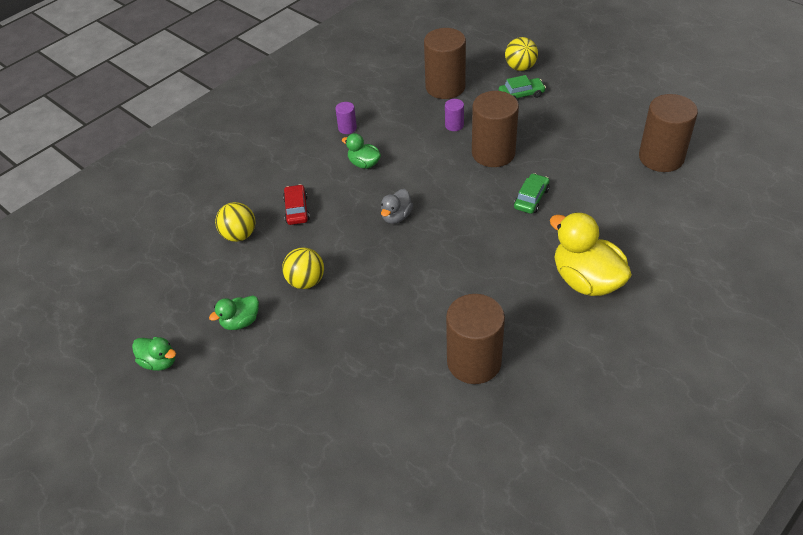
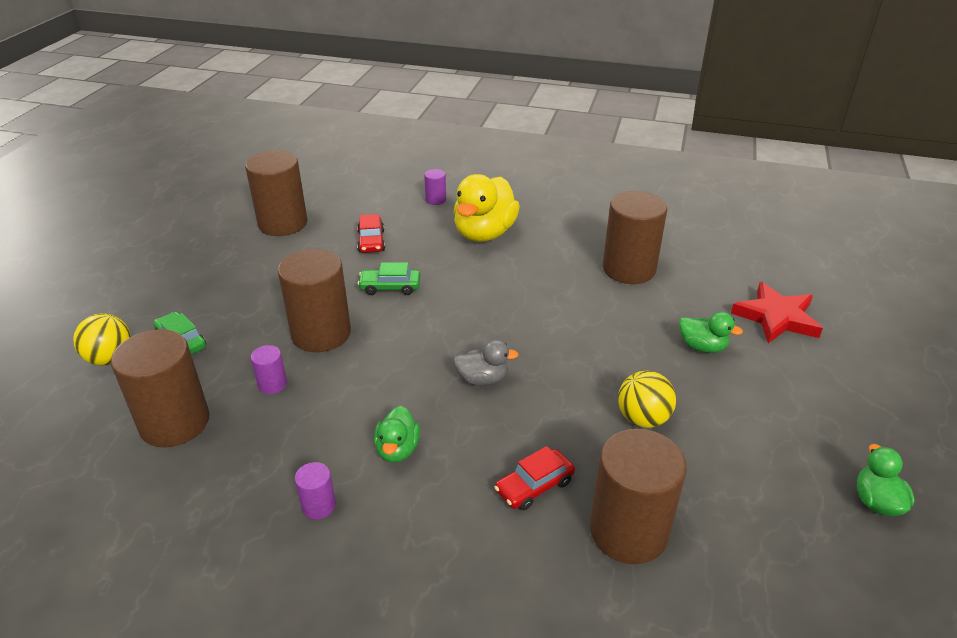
camera: 120 degrees left, 10 degrees down
green duck [209,295,259,330] -> green duck moved to [679,312,743,353]
yellow ball [215,202,255,242] -> brown cylinder [590,429,687,564]
none -> red car [357,214,385,253]
none -> purple cylinder [424,169,446,205]
none -> red star [731,282,823,343]

